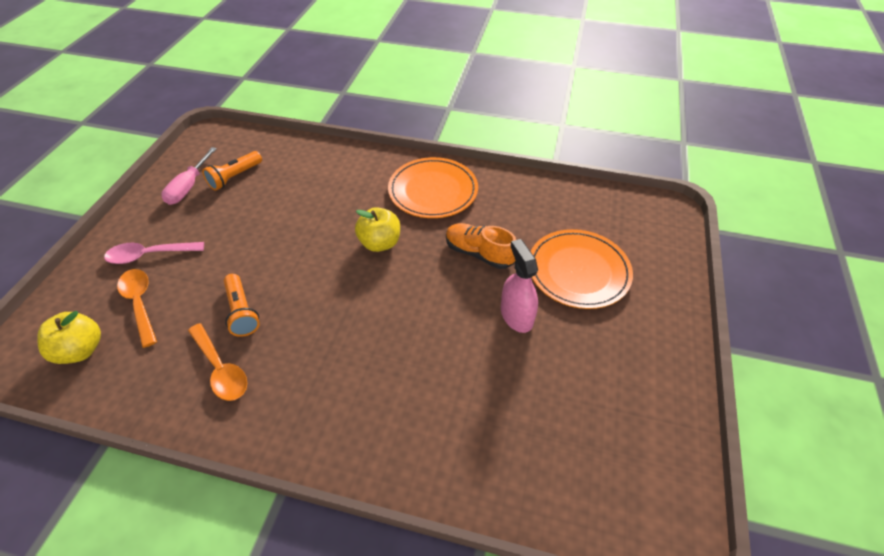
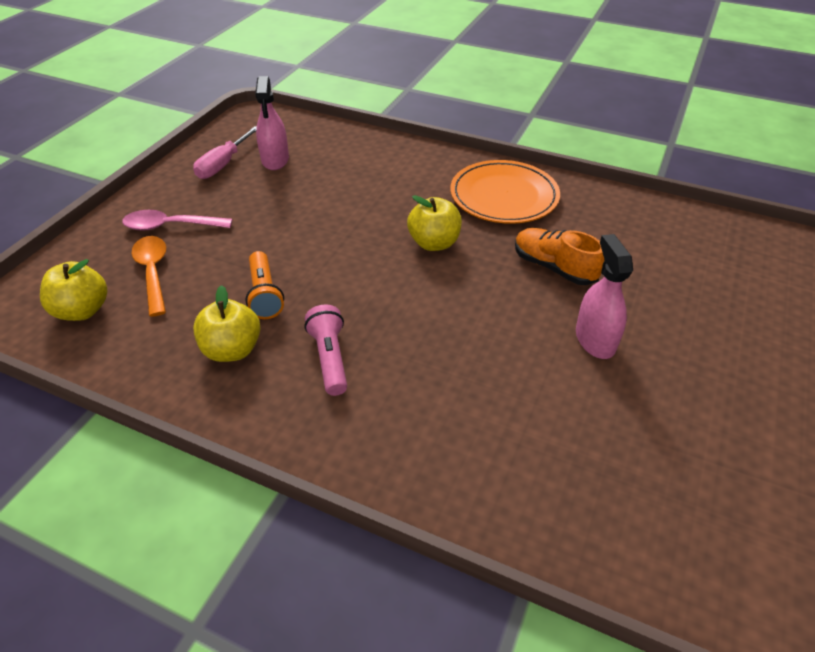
camera: 10 degrees right, 5 degrees down
orange spoon [188,323,247,401] -> yellow apple [193,285,261,362]
orange flashlight [202,151,262,191] -> pink spray bottle [255,76,289,170]
orange plate [531,229,633,309] -> none
none -> pink flashlight [304,304,347,396]

